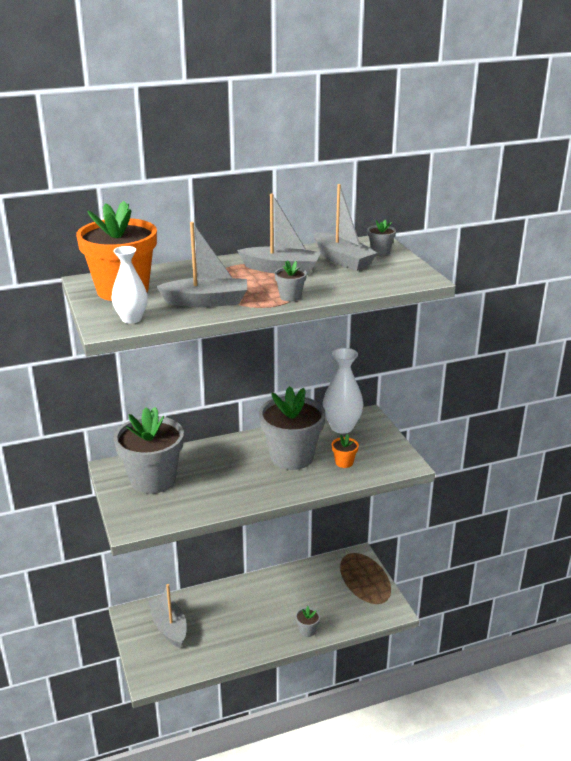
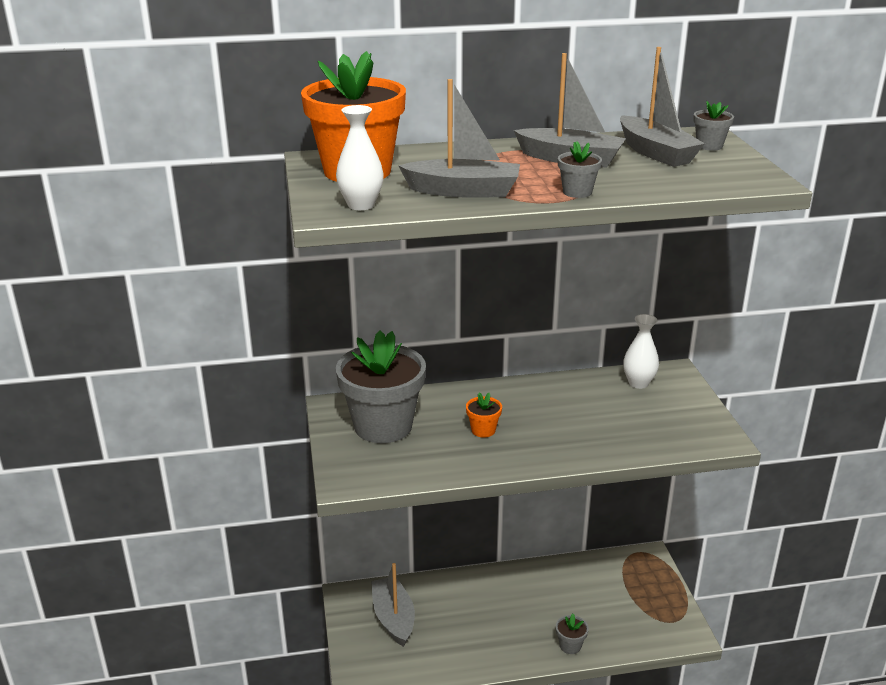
camera: 10 degrees right, 0 degrees up
grey flower pot [259,386,326,470] -> none
white vase [323,348,364,434] -> white vase [623,314,659,389], size x0.66
orange flower pot [332,434,359,468] -> orange flower pot moved to [466,393,502,438]

